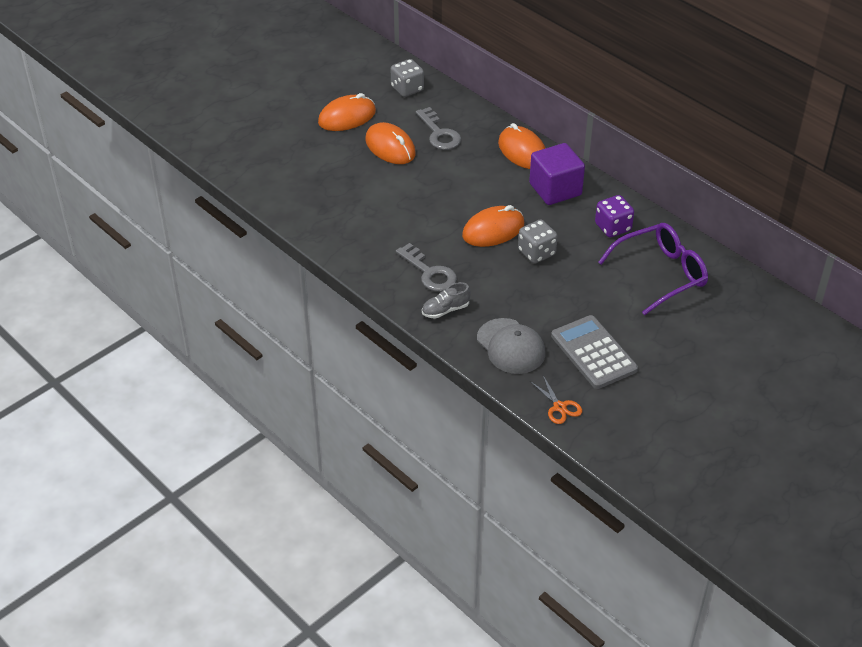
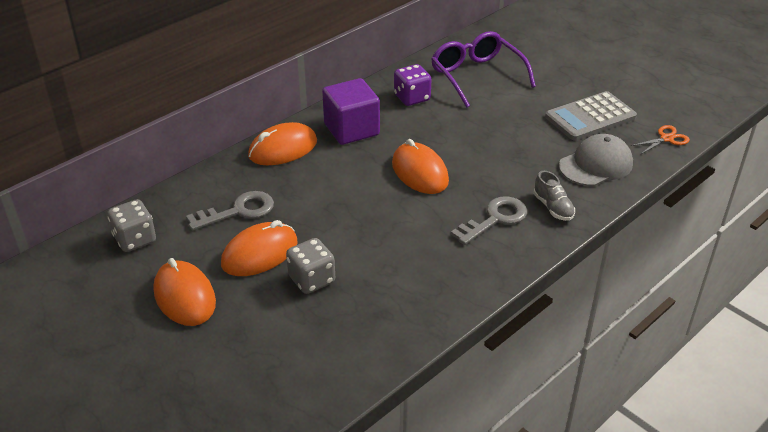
camera: 90 degrees left, 5 degrees down
grey dice [518,220,558,264] -> grey dice moved to [286,238,335,294]

